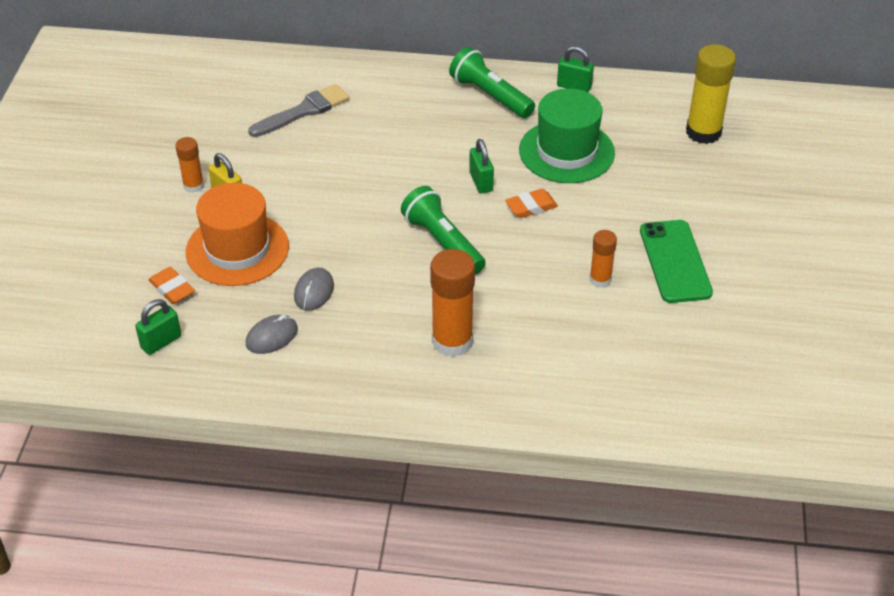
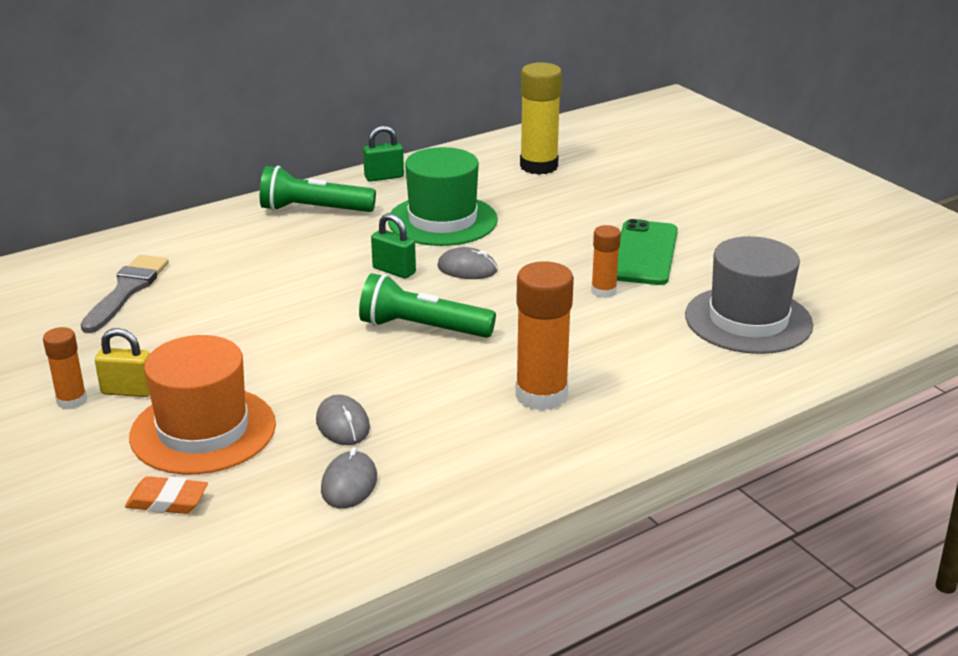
camera: 40 degrees left, 15 degrees down
green padlock [135,299,181,355] -> none
orange eraser [505,189,558,218] -> grey mouse [437,247,498,279]
green phone [640,220,713,303] -> green phone turned 60 degrees clockwise [617,219,678,285]
none -> grey hat [685,236,813,354]

